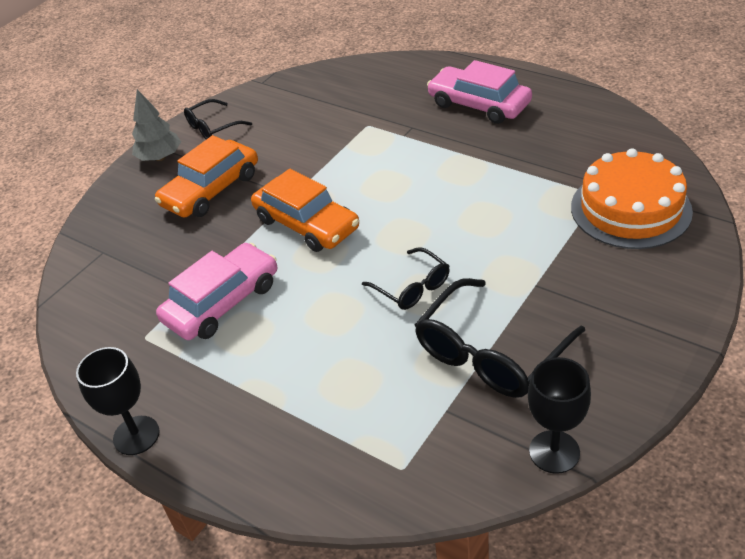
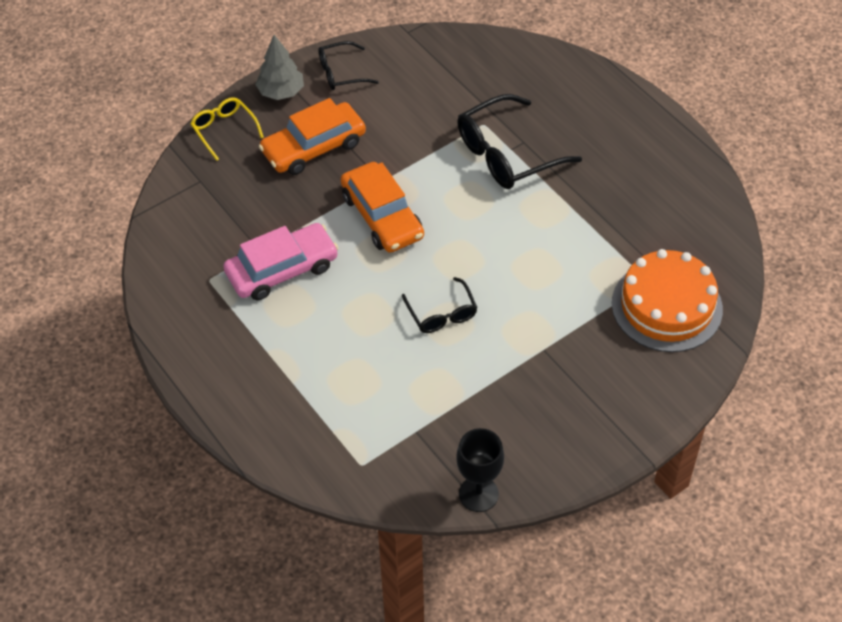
camera: 15 degrees right, 10 degrees up
black goblet [76,347,160,455] -> none
black glasses [415,278,585,398] -> black glasses moved to [457,94,582,189]
pink car [427,60,532,124] -> none
none -> yellow glasses [190,97,264,161]

